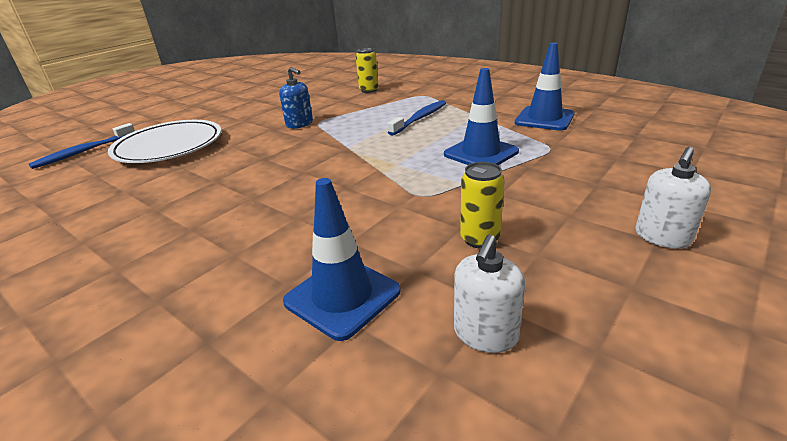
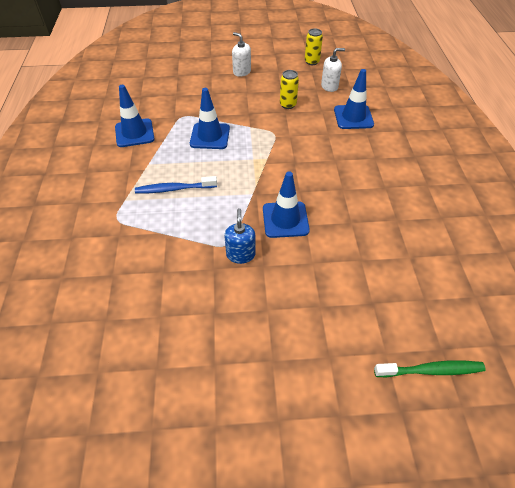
camera: 135 degrees left, 20 degrees up
blue toothbrush [29,123,135,169] -> green toothbrush [374,361,486,377]
white plate [108,120,221,163] -> none
yellow can [356,48,379,93] -> yellow can moved to [305,28,323,65]
white soap dispenser [635,147,711,249] -> white soap dispenser turned 135 degrees counterclockwise [232,32,251,77]
none -> blue traffic cone [263,171,310,238]

